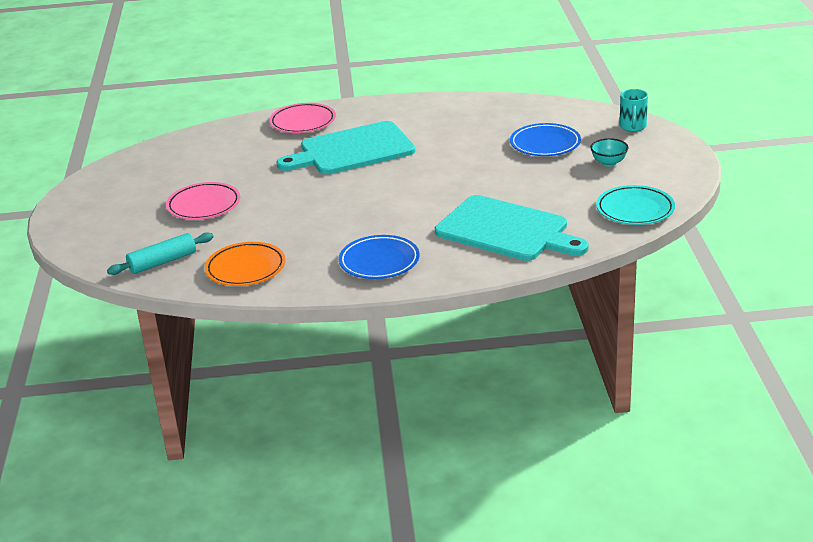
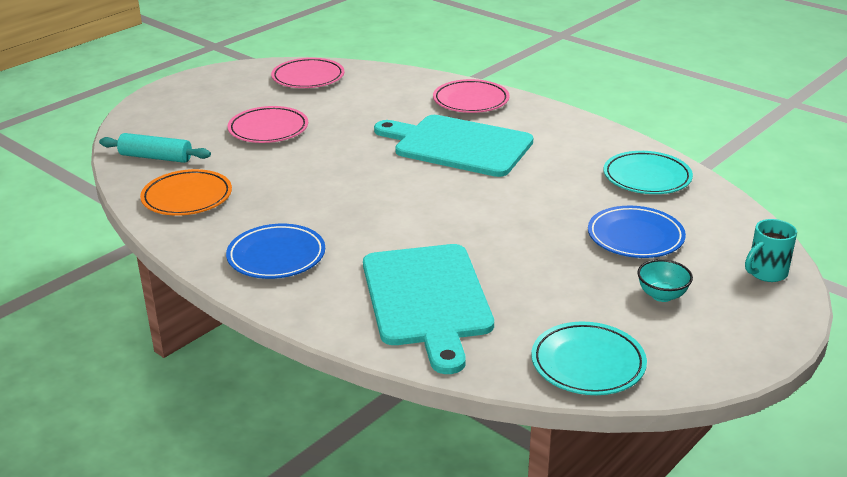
camera: 45 degrees right, 0 degrees up
none -> pink plate [271,58,345,88]
none -> turquoise plate [604,151,693,194]

